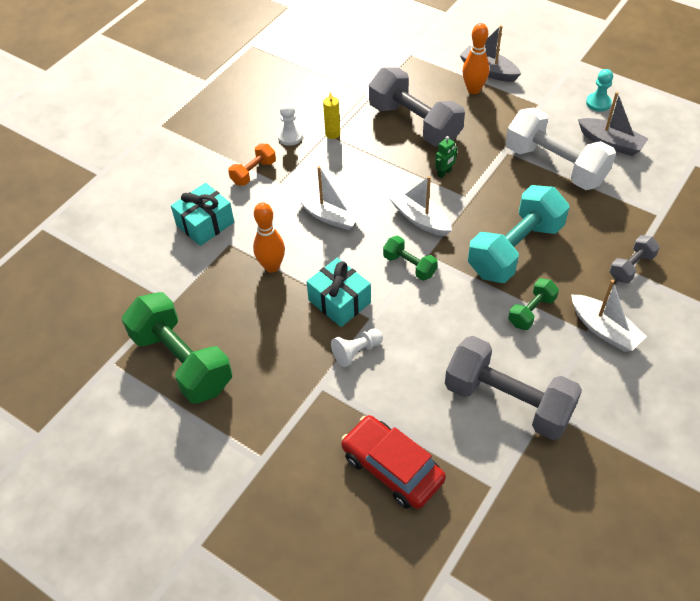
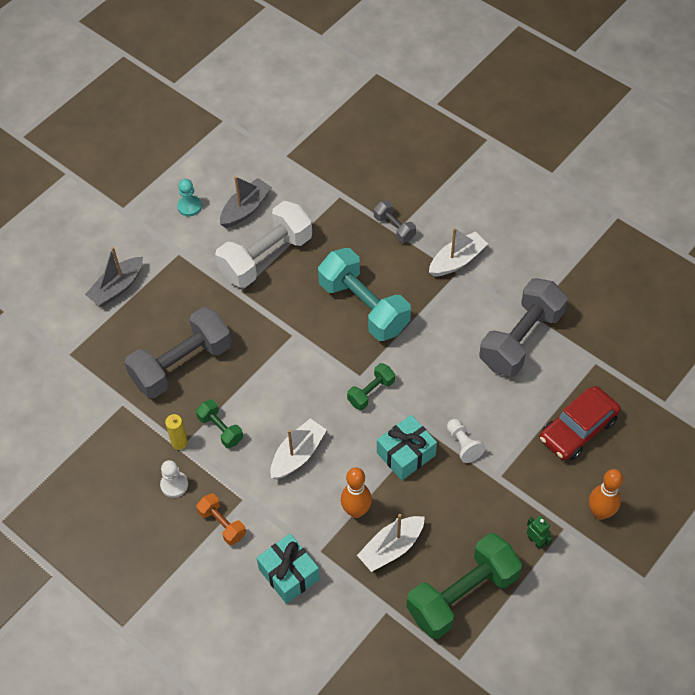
camera: 85 degrees left, 5 degrees up
white boat [388,176,452,236] -> white boat moved to [357,514,425,572]
green robot [435,136,458,178] -> green robot moved to [527,516,553,549]
orange bowling pin [462,23,490,94] -> orange bowling pin moved to [589,469,623,520]
green dumbbell [508,278,559,330] -> green dumbbell moved to [196,400,243,448]

